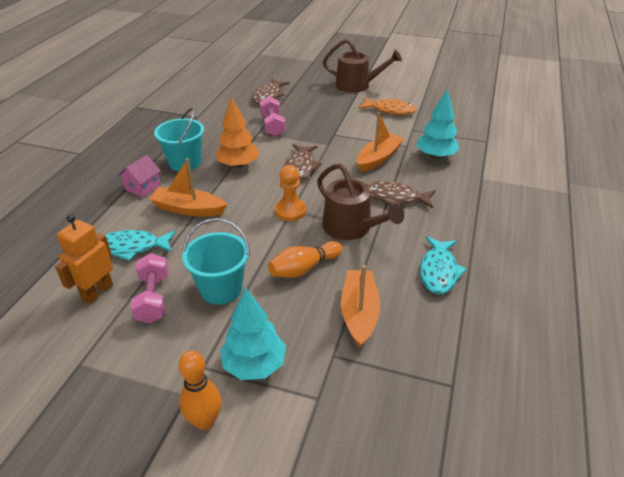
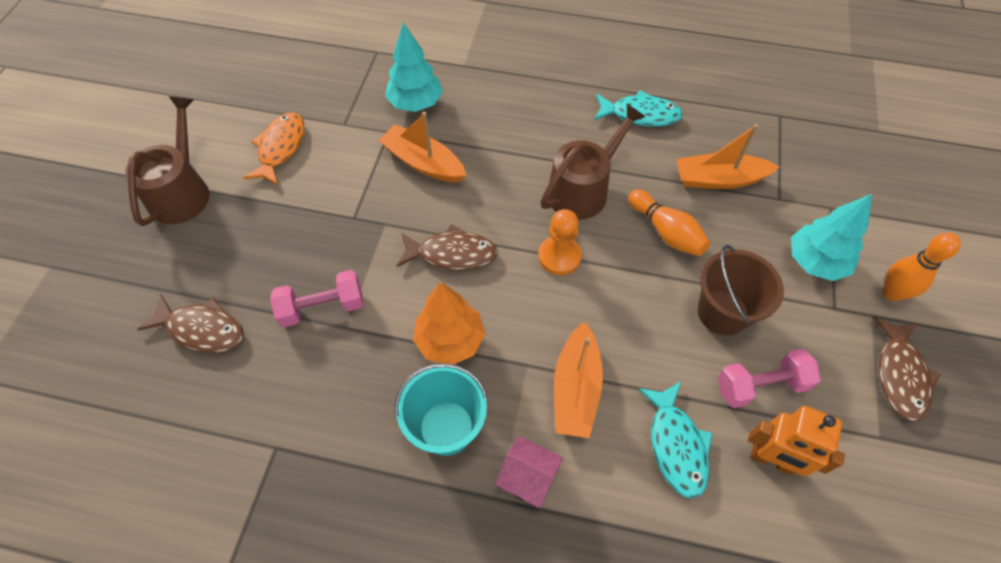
camera: 95 degrees left, 20 degrees up
turquoise bucket [182,218,250,305] -> brown bucket [698,245,784,336]
brown fish [367,181,435,208] -> brown fish moved to [873,317,940,421]

